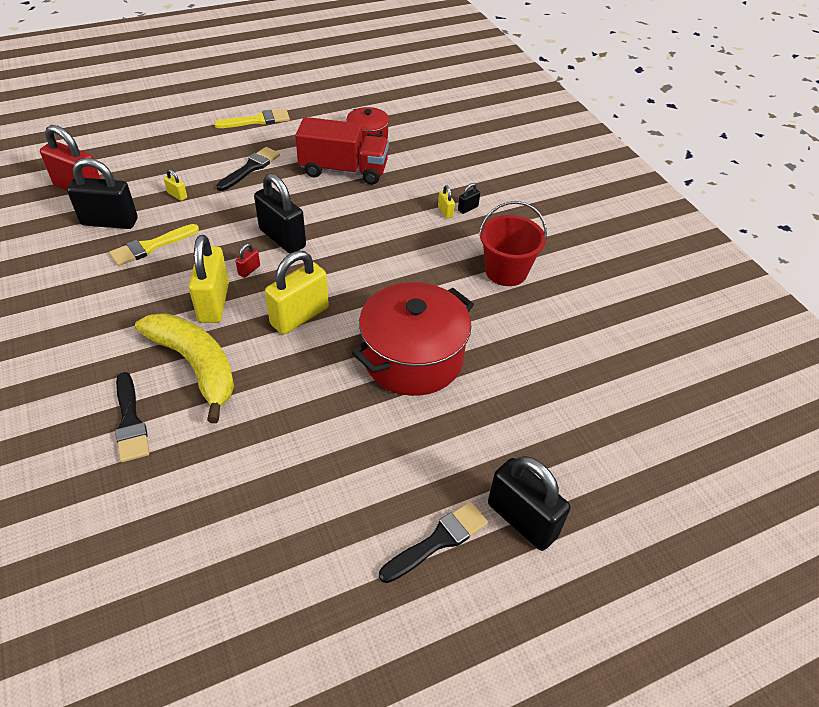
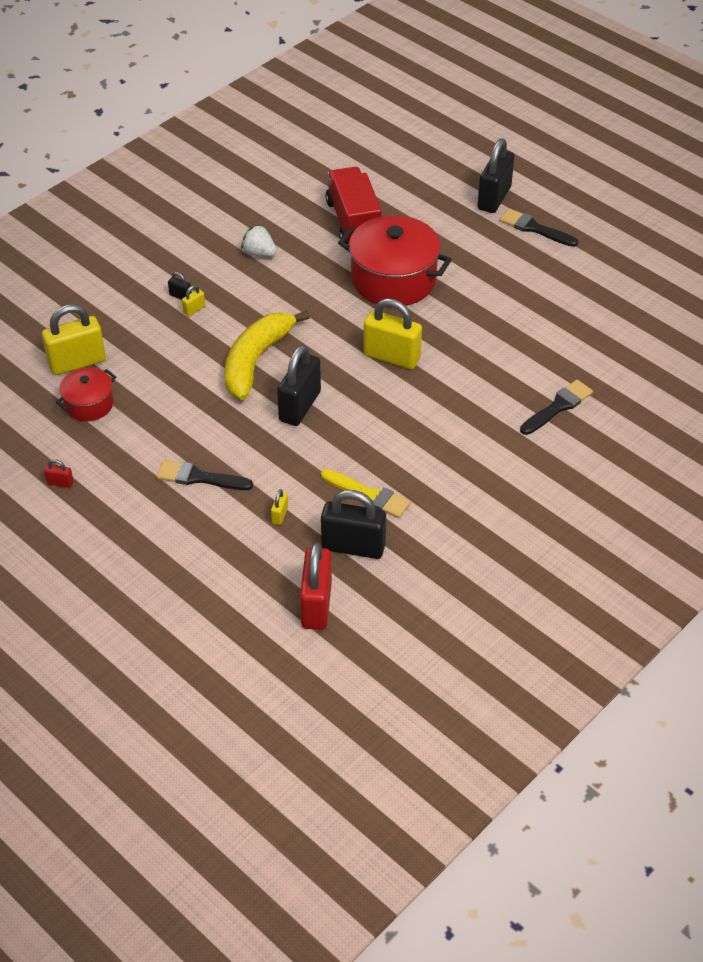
camera: 110 degrees left, 0 degrees up
black padlock [67,158,138,229] -> black padlock turned 60 degrees counterclockwise [321,490,386,559]
yellow banana [135,313,234,423] -> yellow banana moved to [225,310,310,400]
yellow padlock [189,235,229,323] -> yellow padlock moved to [42,304,106,375]
yellow brush [214,109,290,128] -> none
red padlock [236,243,260,278] -> red padlock moved to [44,459,73,488]
red truck [295,117,389,184] -> red truck moved to [326,167,382,244]
red bucket [479,201,547,286] -> white strawberry [241,224,277,257]

